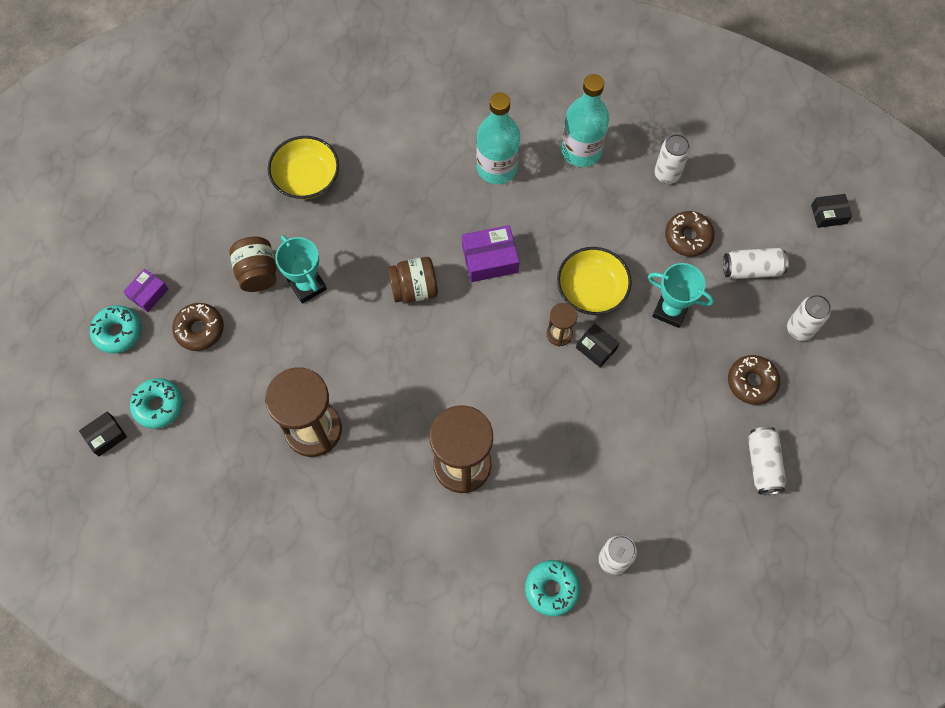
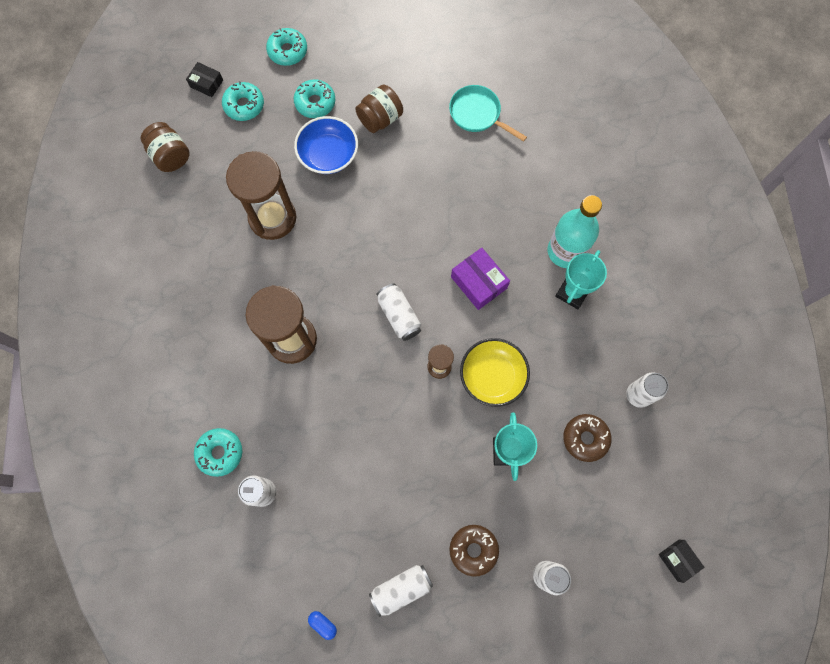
camera: 65 degrees right, 5 degrees up
purple box [123,269,169,312] -> none
brown donut [172,303,224,351] -> turquoise donut [294,79,335,118]
yellow bowl [268,136,339,199] -> turquoise pan [449,85,527,142]
turquoise trophy [275,235,327,304] -> turquoise trophy moved to [555,250,607,309]
brown jar [388,257,438,303] -> brown jar moved to [141,122,190,172]
turquoise bottle [561,74,609,167] -> none
black box [576,323,619,367] -> none
white can [723,248,789,279] -> white can moved to [376,283,421,341]
none -> blue bowl [294,116,358,174]
none -> blue capsule [308,611,337,640]

